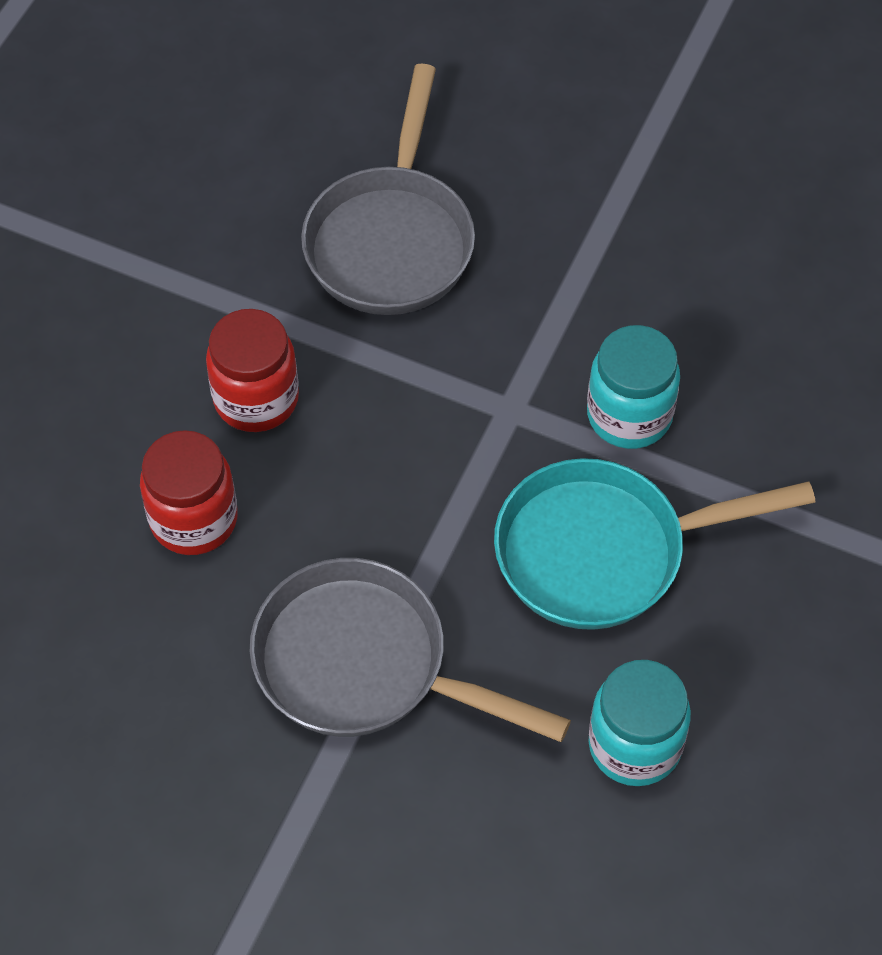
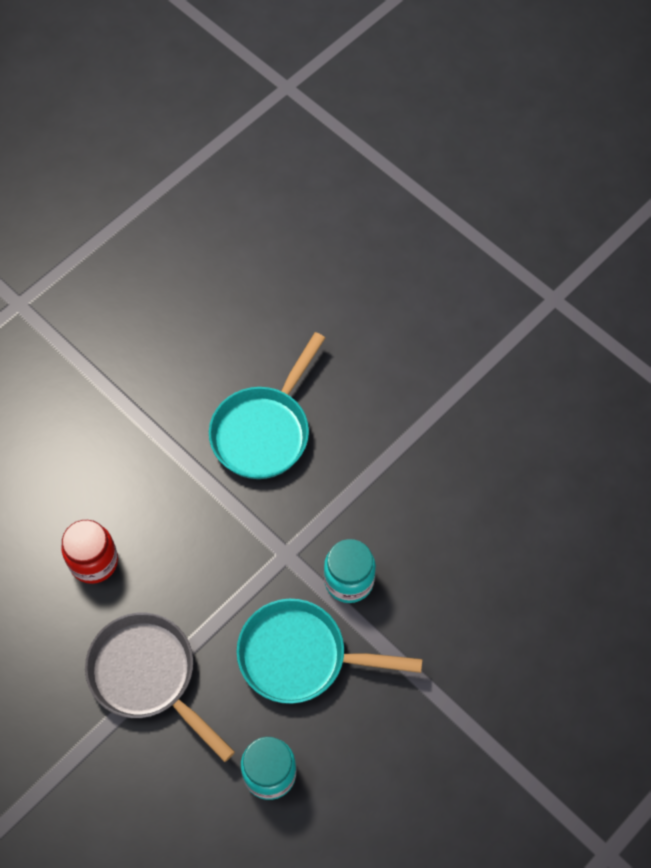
camera: 20 degrees right, 5 degrees up
red jar [206,309,299,432] -> none
grey pan [301,64,475,315] -> turquoise pan [209,332,325,479]

